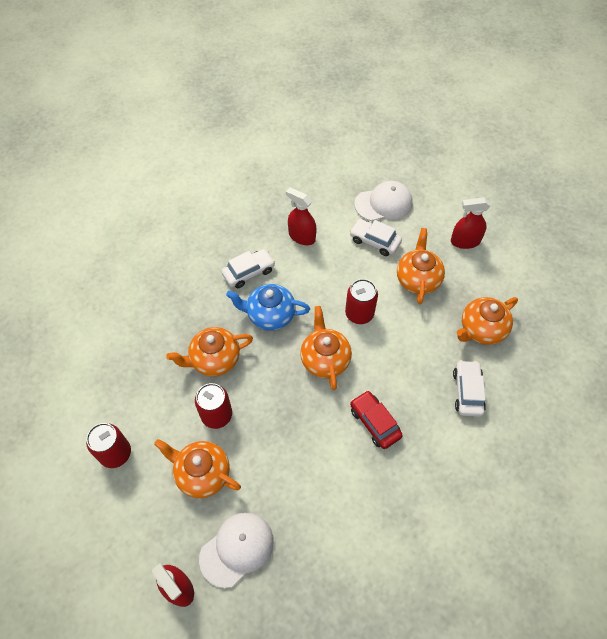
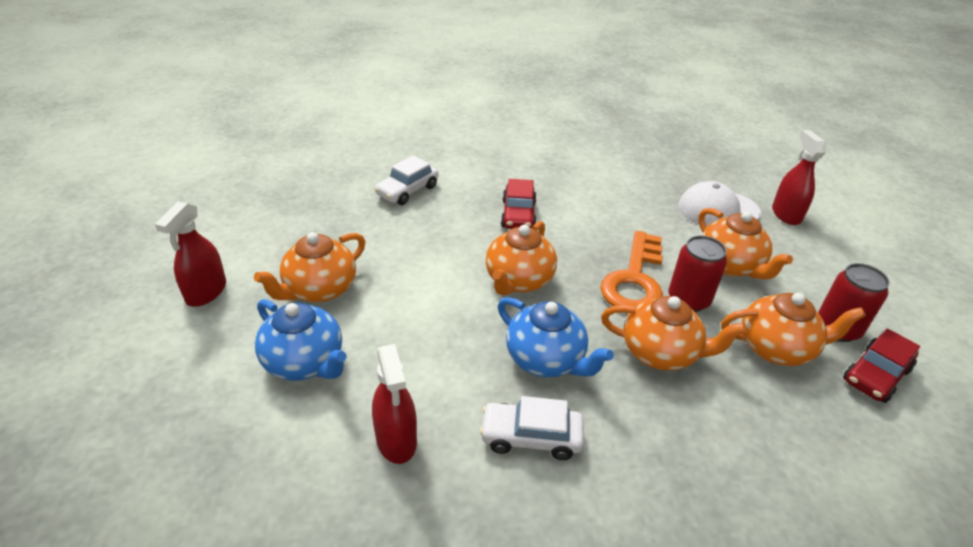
camera: 145 degrees left, 20 degrees down
red can [345,279,378,324] -> none
white car [350,219,402,256] -> blue teapot [255,299,347,381]
white cap [354,181,413,221] -> none
red spray bottle [451,197,490,249] -> red spray bottle turned 75 degrees clockwise [155,201,226,307]
orange teapot [457,297,518,345] -> orange teapot moved to [721,293,866,366]
none -> orange key [600,231,663,306]
none -> red car [843,329,920,403]

